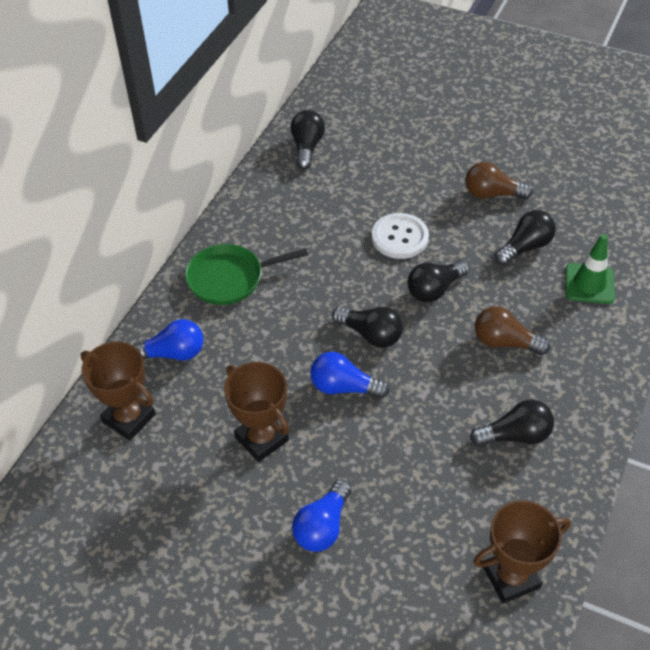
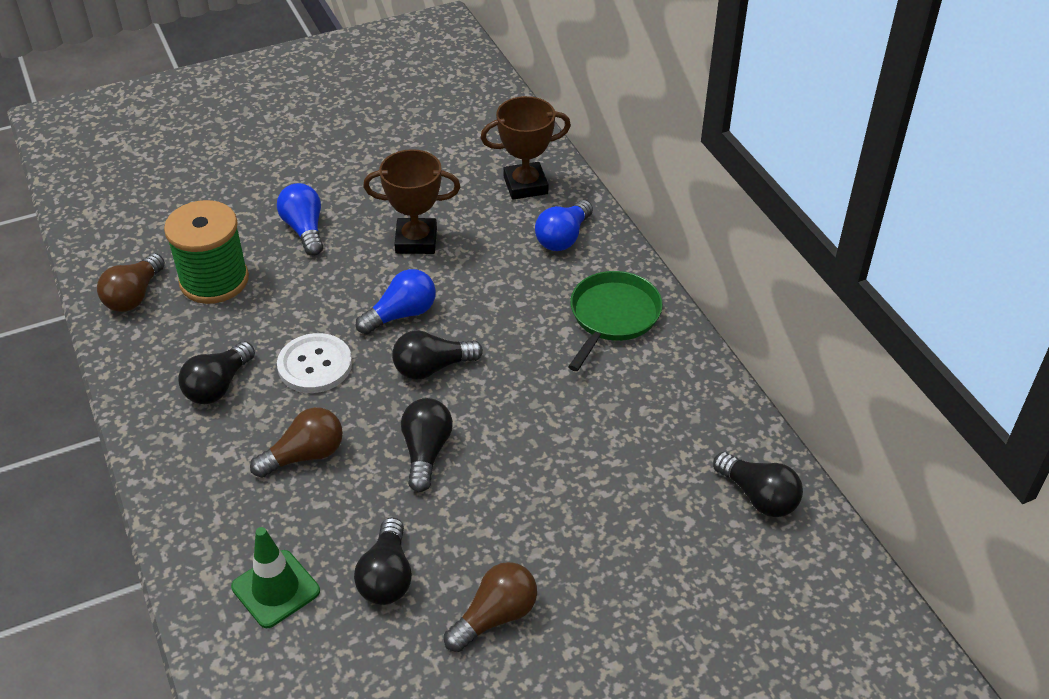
camera: 130 degrees right, 5 degrees down
white button [372,213,429,259] -> white button moved to [277,333,352,393]
brown trophy [473,500,571,604] -> brown light bulb [97,253,165,312]
none -> green spool [164,200,249,304]

